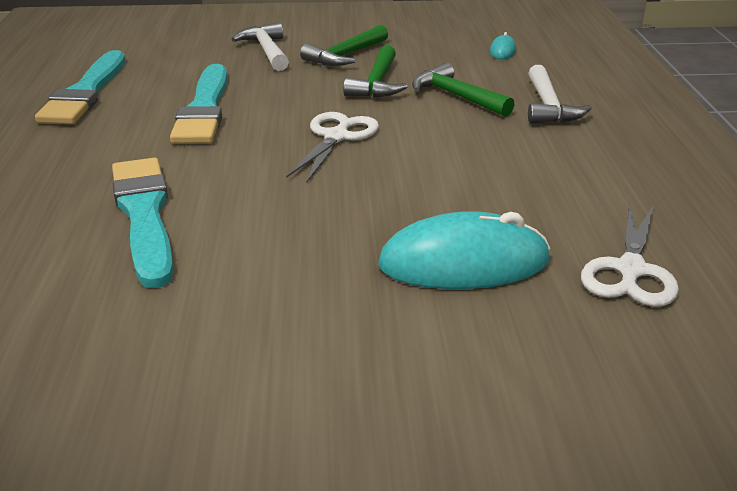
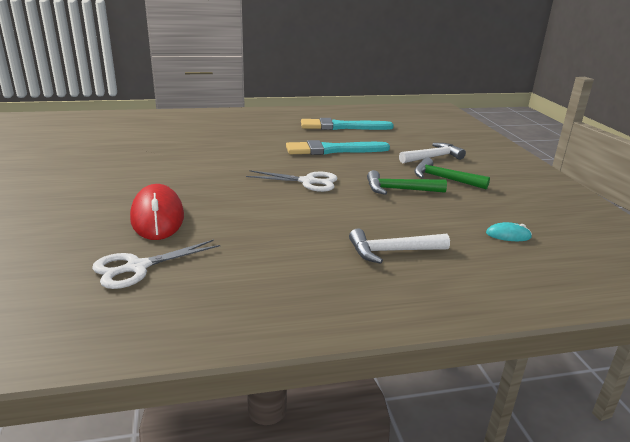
camera: 80 degrees right, 5 degrees down
turquoise brush [112,158,173,288] -> none
turquoise mouse [378,211,551,289] -> red mouse [130,184,184,240]
green hammer [412,63,515,117] -> none
white scissors [581,203,679,307] -> white scissors turned 45 degrees counterclockwise [92,240,220,289]

